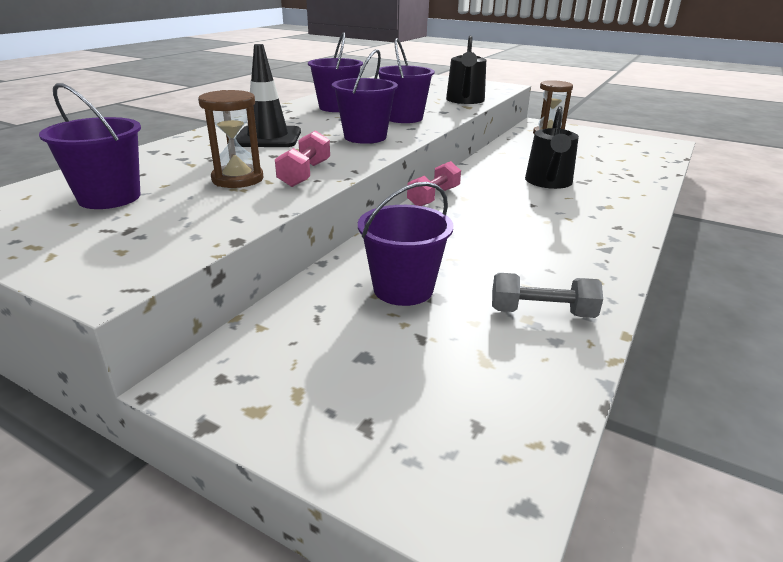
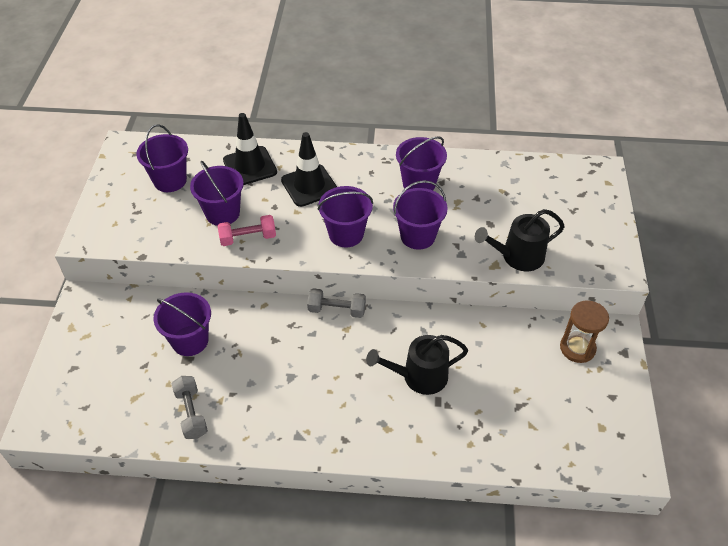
camera: 65 degrees right, 20 degrees up
brown hourglass [198,90,263,188] -> purple bucket [190,160,244,226]
pink dumbbell [407,161,461,206] -> grey dumbbell [307,288,366,318]
none -> black traffic cone [223,113,277,185]

